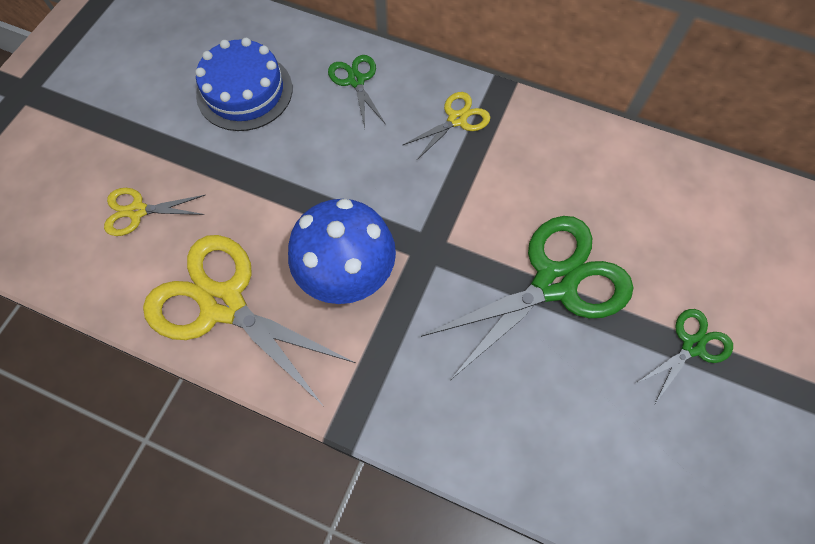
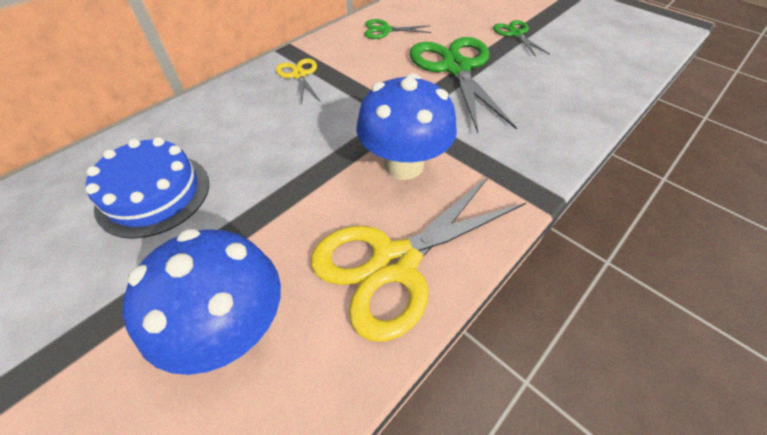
camera: 70 degrees left, 15 degrees down
yellow scissors [104,188,205,236] -> blue mushroom [122,229,281,375]
green scissors [328,55,386,128] -> green scissors moved to [365,19,431,39]

